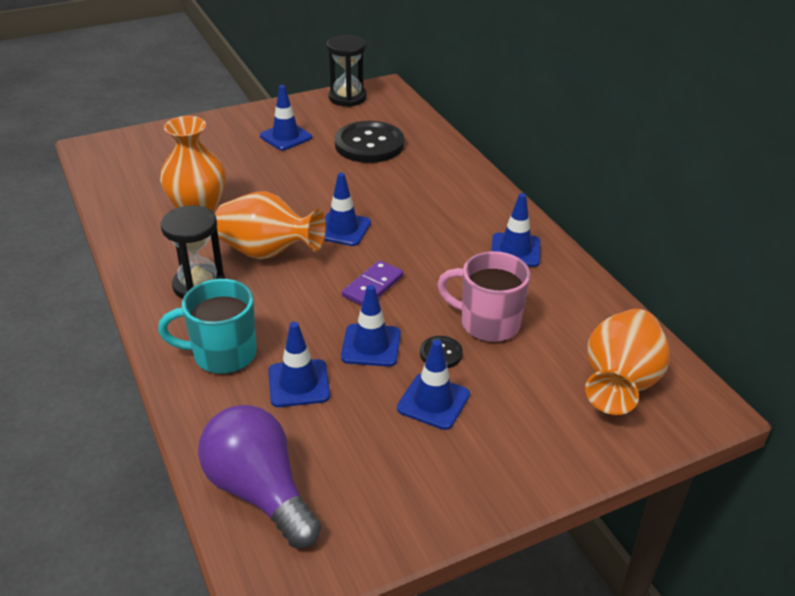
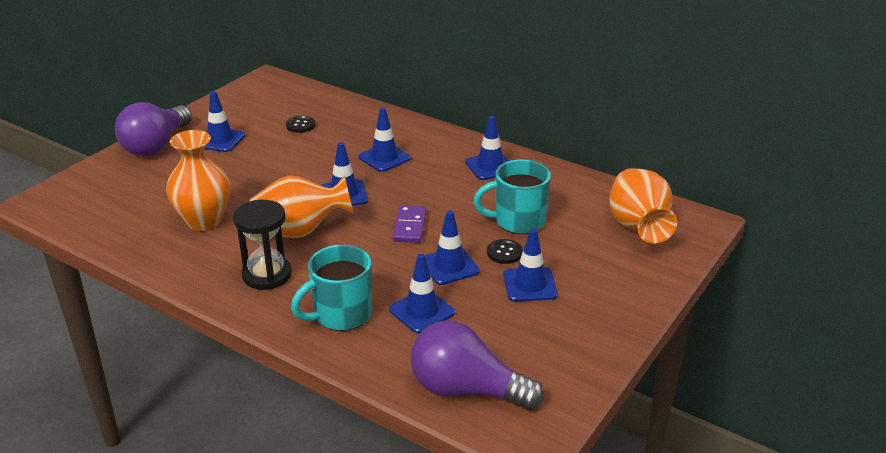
camera: 30 degrees left, 5 degrees down
black hourglass [327,35,367,107] -> none
black button [335,121,404,163] -> black button [286,116,316,133], size x0.45
pink mug [437,251,531,342] -> turquoise mug [473,159,551,234]
none -> purple light bulb [115,102,192,156]
none -> blue traffic cone [358,108,411,172]

